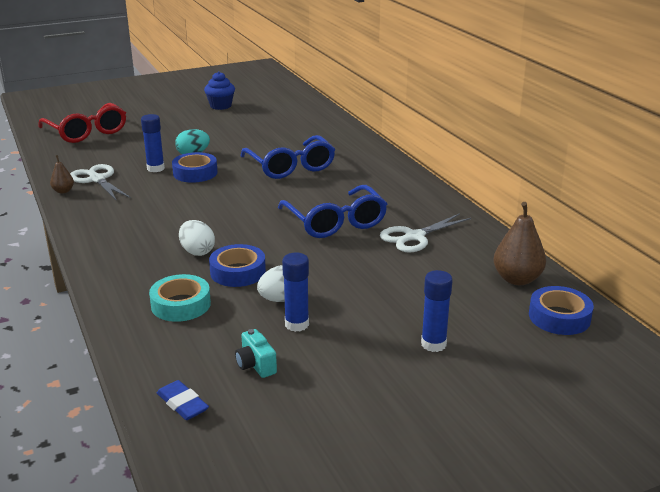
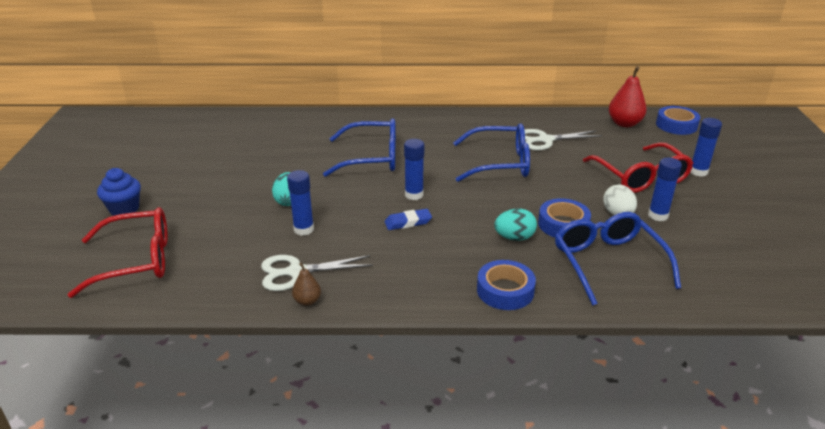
camera: 65 degrees left, 5 degrees up
turquoise tape [149,274,211,322] -> blue glasses [555,212,681,306]
blue eraser [157,380,209,420] -> blue eraser moved to [385,209,432,230]
blue tape [172,152,218,183] -> blue tape moved to [477,260,536,310]
white egg [179,220,215,256] -> turquoise egg [494,208,537,241]
blue cupcake [204,71,235,110] -> blue cupcake moved to [97,168,141,216]
turquoise camera [235,329,277,378] -> none
white scissors [380,213,471,253] -> white scissors turned 90 degrees clockwise [525,129,602,150]
brown pear [493,202,546,285] -> red pear [609,66,647,127]
none -> blue glue stick [404,139,424,200]
none -> red glasses [583,142,693,193]

